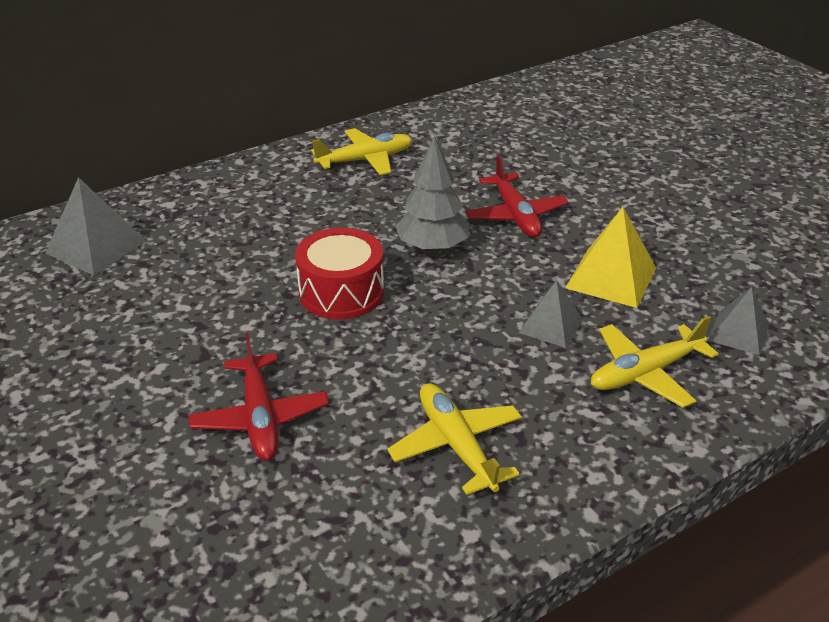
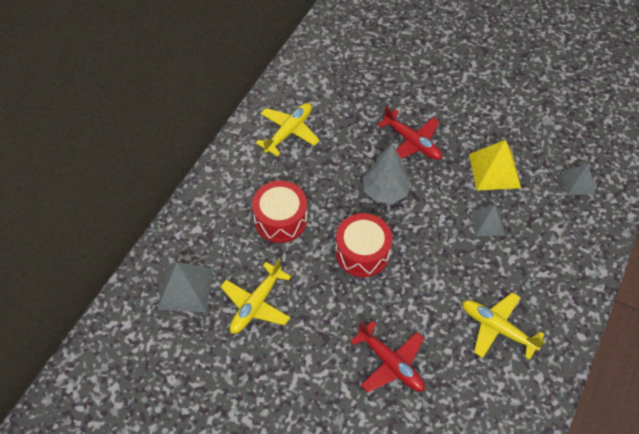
camera: 30 degrees left, 20 degrees up
yellow plane [591,316,719,408] -> yellow plane moved to [220,259,291,334]
none -> red drum [252,181,307,243]

